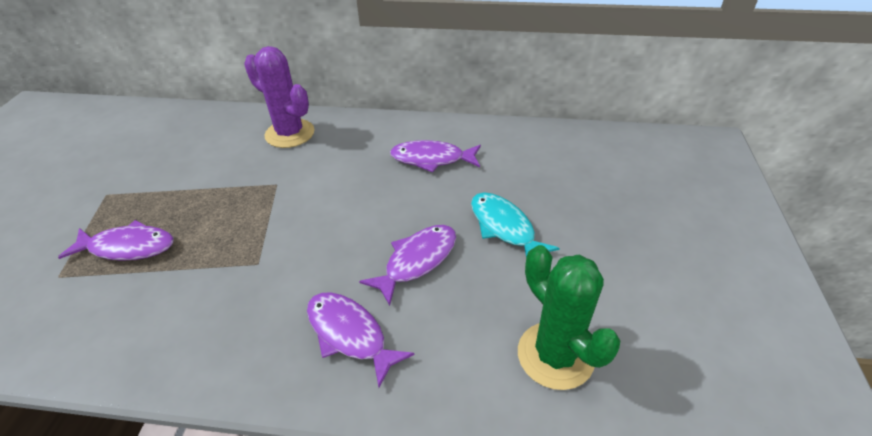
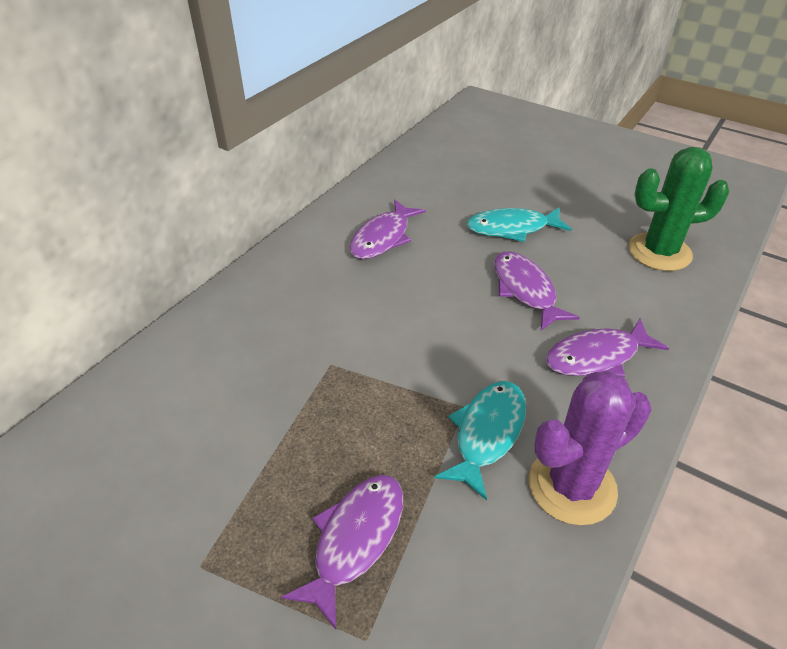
camera: 65 degrees left, 0 degrees up
purple cactus [244,46,315,148] -> purple cactus moved to [529,371,652,525]
none -> turquoise fish [435,381,526,501]

